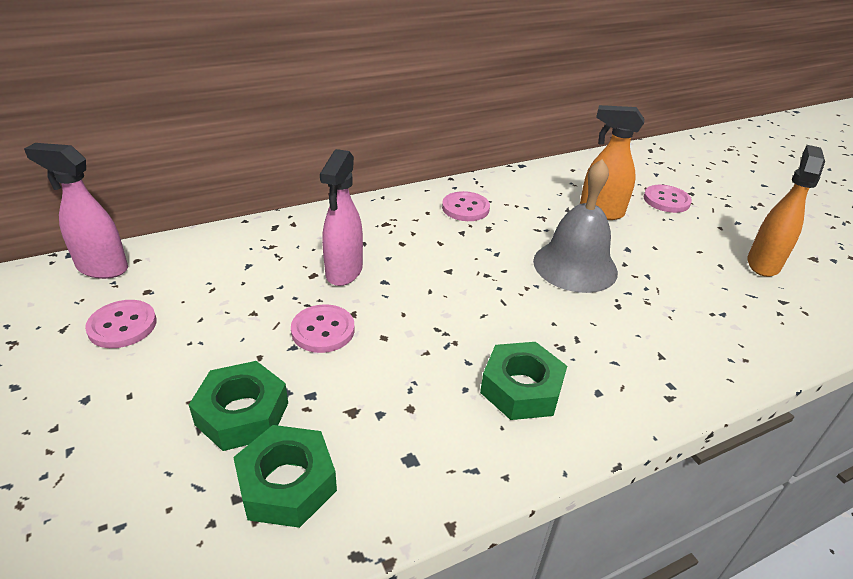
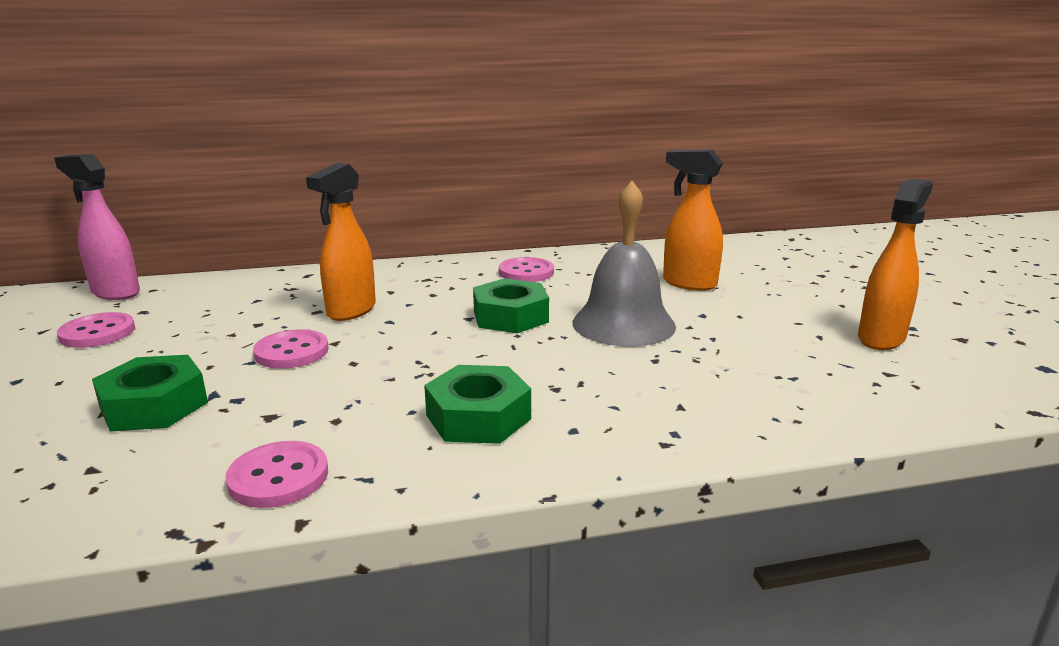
camera: 15 degrees right, 15 degrees down
green nut [233,425,337,528] -> green nut moved to [473,278,549,333]
pink spray bottle [320,149,363,286] -> orange spray bottle [306,163,376,321]
pink button [644,185,692,213] -> pink button moved to [225,441,328,508]

